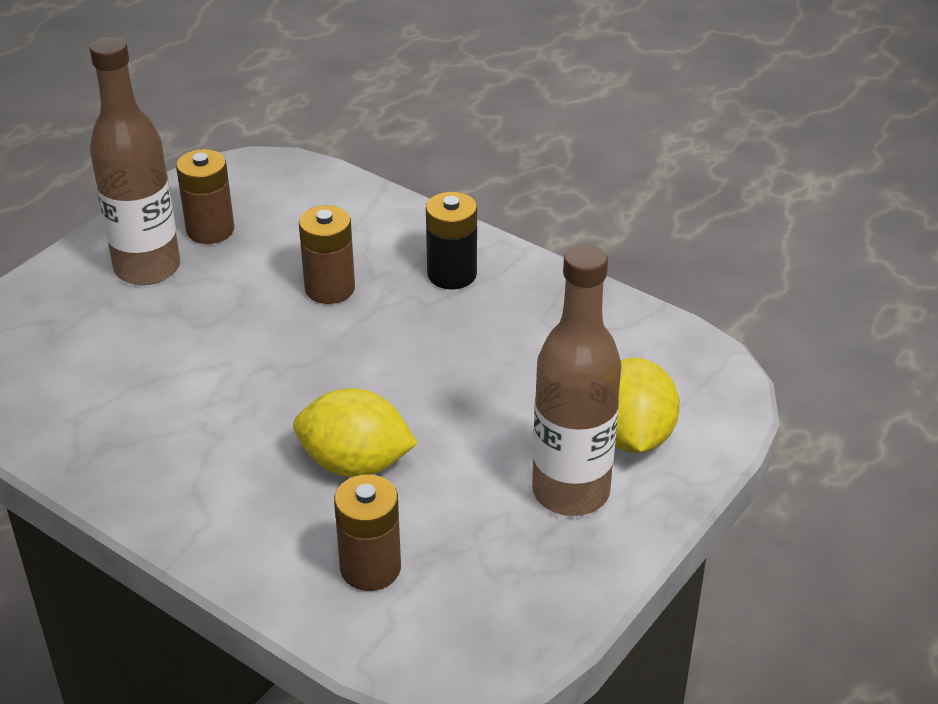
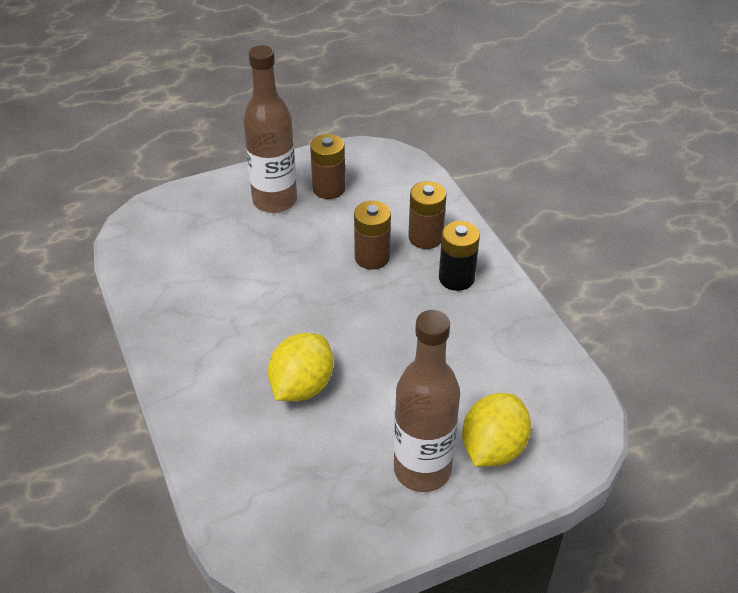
camera: 30 degrees right, 5 degrees up
yellow lemon [293,388,418,477] -> yellow lemon turned 75 degrees clockwise [268,333,334,402]
brown battery [334,474,401,591] -> brown battery moved to [408,181,447,249]

